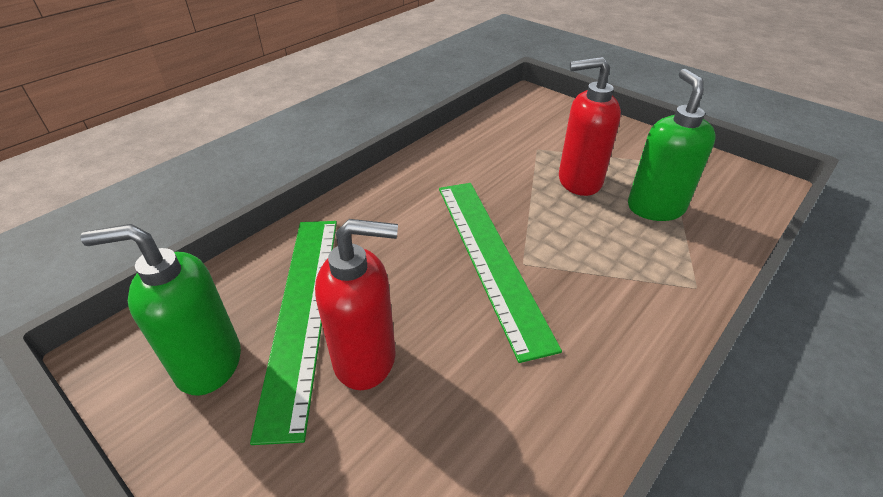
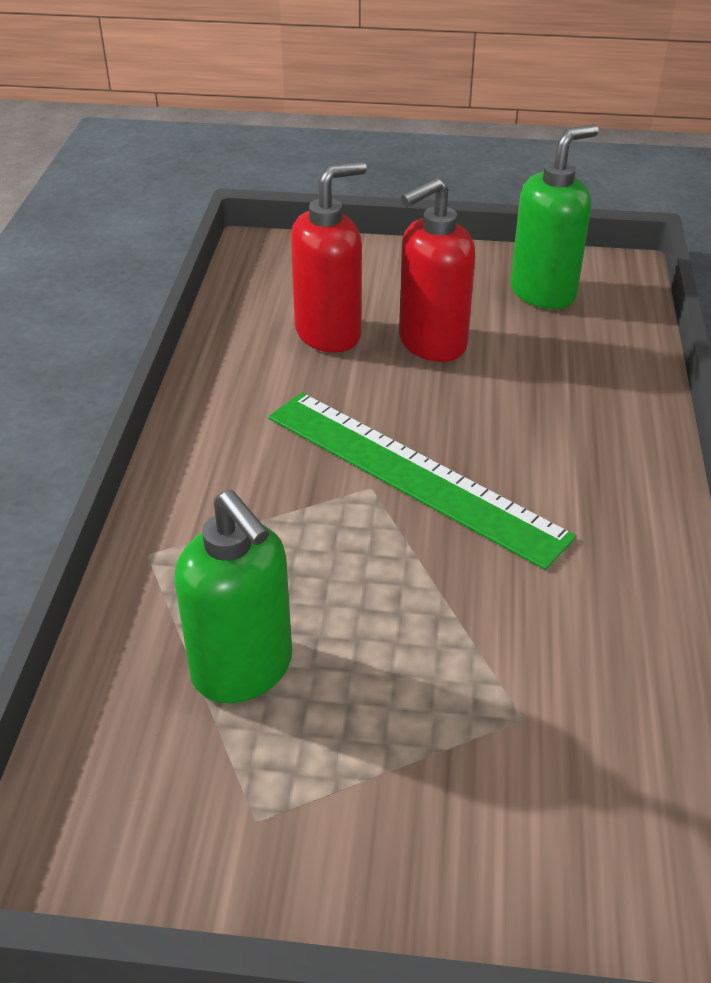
camera: 145 degrees right, 0 degrees up
green ruler [250,221,337,445] -> none
red soap dispenser [559,57,621,196] -> red soap dispenser moved to [291,161,367,353]

